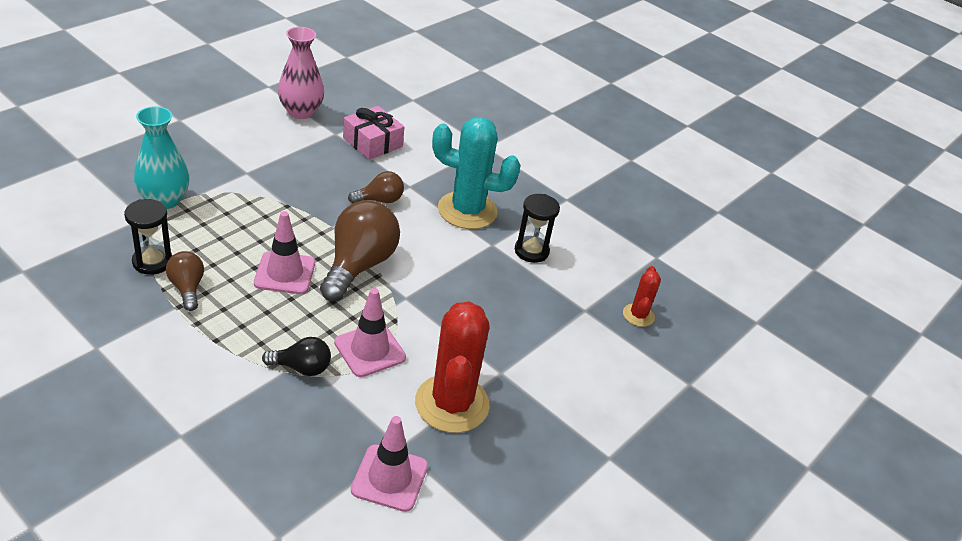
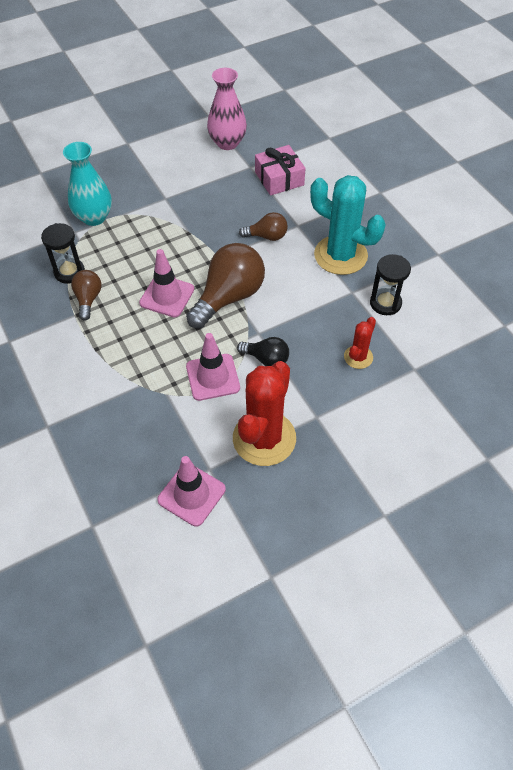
camera: 25 degrees right, 15 degrees up
black light bulb [262,337,331,376] -> black light bulb moved to [237,337,289,366]
red cactus [623,266,661,327] -> red cactus moved to [344,317,376,369]

